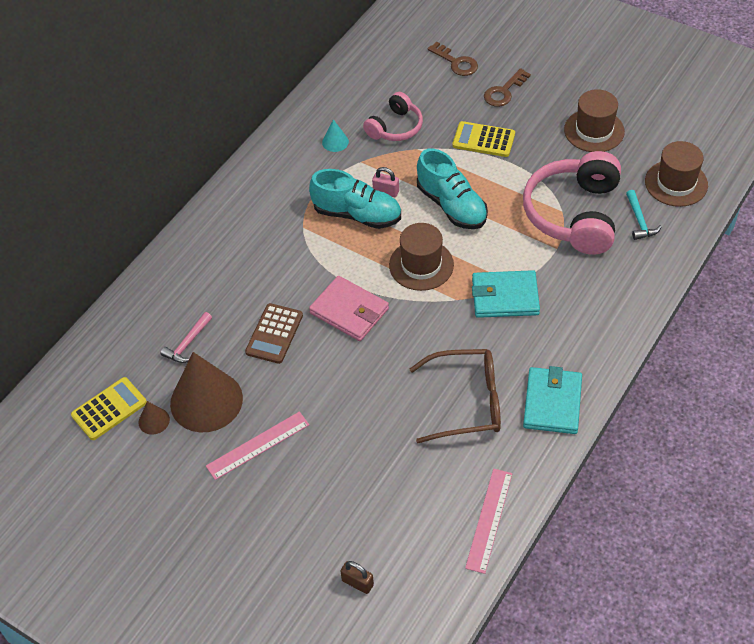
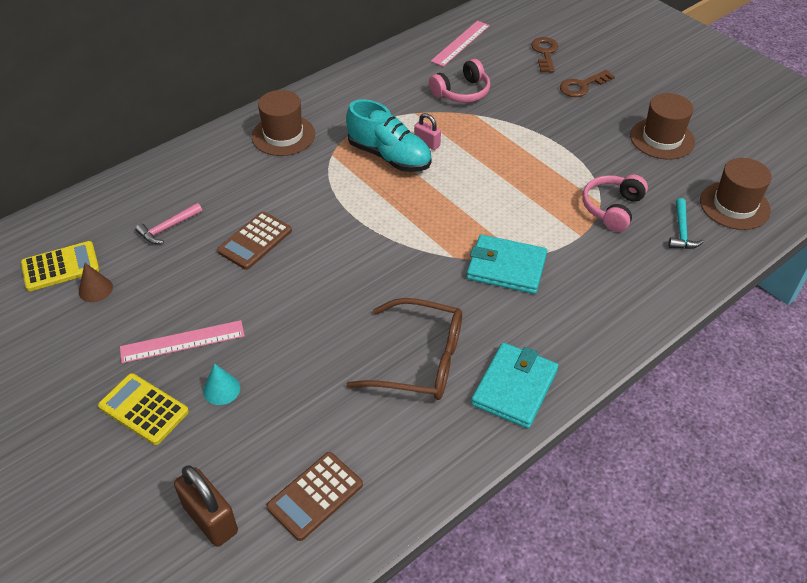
camera: 15 degrees right, 5 degrees down
brown cone [170,352,243,432] -> none
pink wallet [309,276,389,341] -> none
turquoise cone [322,119,349,152] -> turquoise cone moved to [203,364,240,405]
brown padlock [340,561,374,594] -> brown padlock [174,465,238,547], size x1.71
brown hat [389,223,454,291] -> brown hat moved to [252,90,315,156]
turquoise shoe [417,148,488,229] -> none
brown key [428,42,478,76] -> brown key turned 150 degrees counterclockwise [531,37,559,73]
yellow calculator [452,121,515,157] -> yellow calculator moved to [98,373,189,445]
pink ruler [465,469,512,574] -> pink ruler moved to [431,21,490,67]
pink headphones [523,151,621,255] -> pink headphones [582,175,648,232], size x0.56
none -> brown calculator [266,452,363,541]

